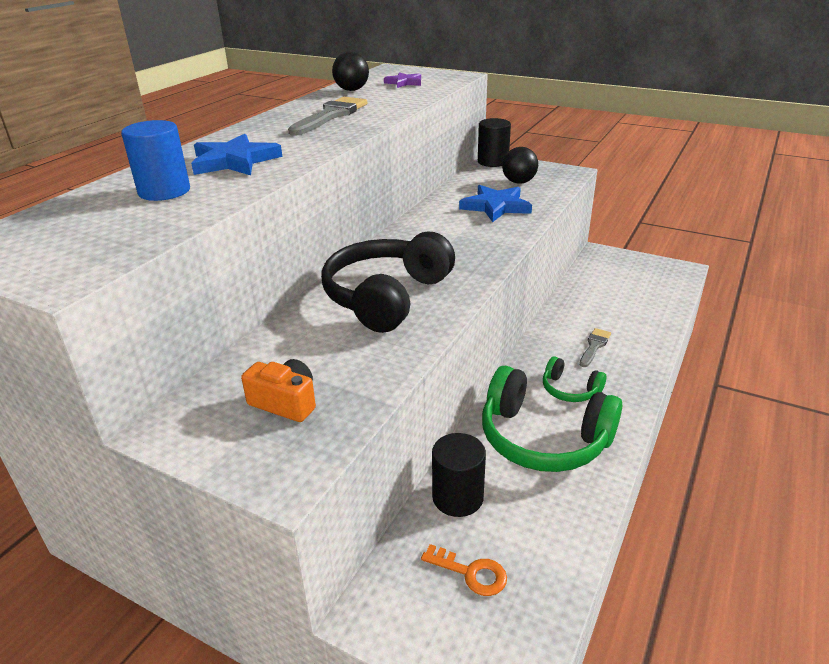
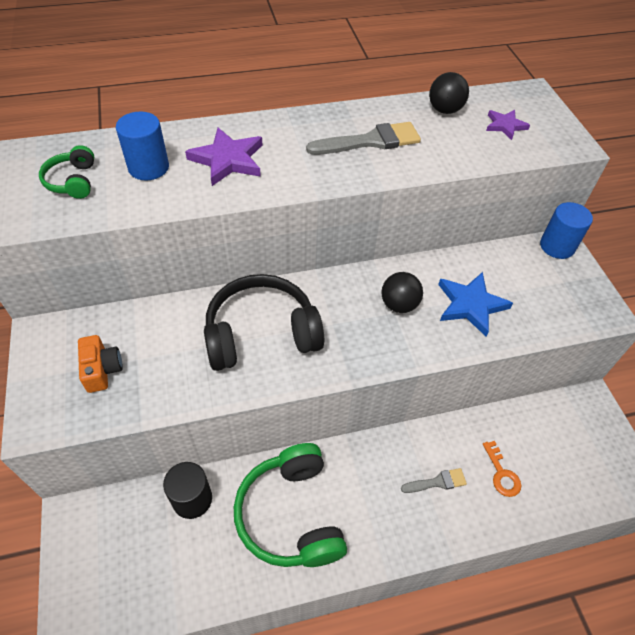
camera: 45 degrees right, 20 degrees up
blue star [191,134,282,175] -> purple star [185,128,262,186]
orange key [421,544,507,596] -> orange key moved to [483,441,521,497]
black cylinder [478,118,511,167] -> blue cylinder [540,202,593,259]
black ball [502,147,538,184] -> black ball moved to [381,272,423,313]
green headphones [543,356,606,402] -> green headphones moved to [39,145,94,199]

